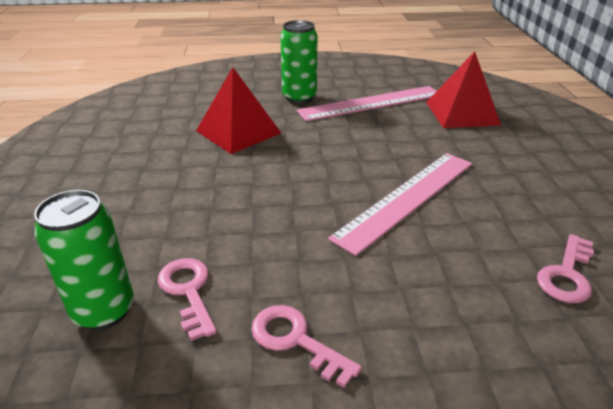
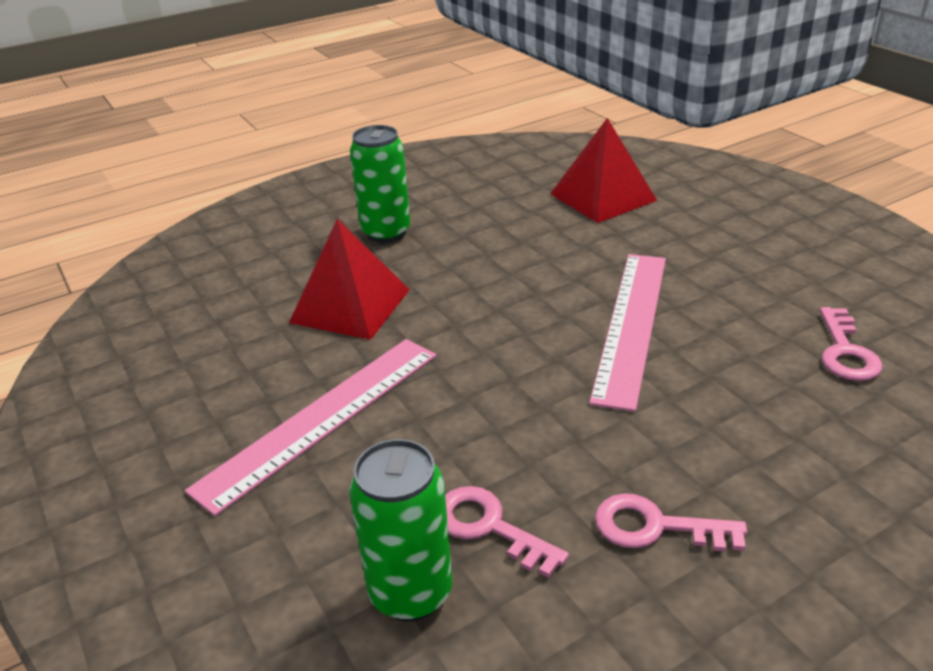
camera: 25 degrees left, 0 degrees up
pink ruler [297,86,436,121] -> pink ruler moved to [185,339,437,516]

